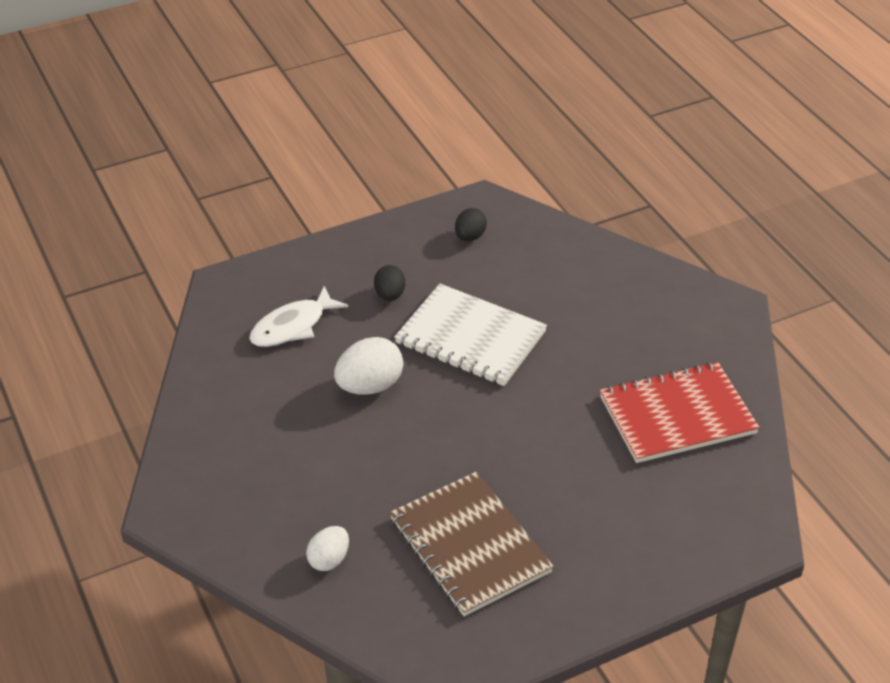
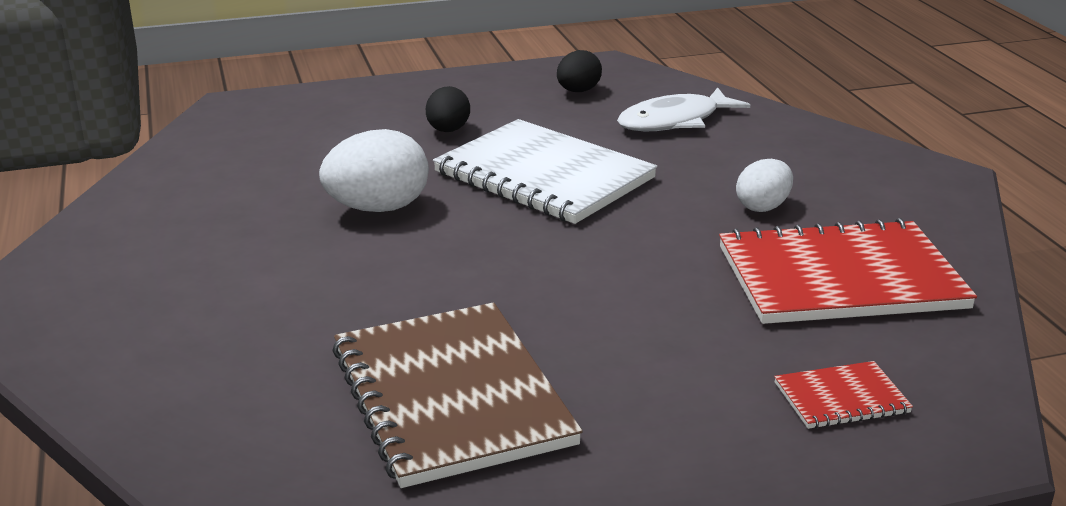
camera: 10 degrees right, 15 degrees down
white fish [249,286,348,347] -> white fish moved to [617,87,750,132]
white egg [306,526,349,571] -> white egg moved to [736,159,793,212]
none -> red notebook [774,361,913,429]

